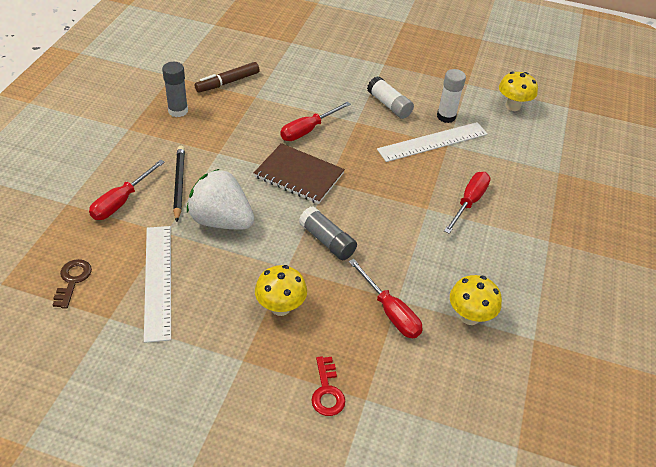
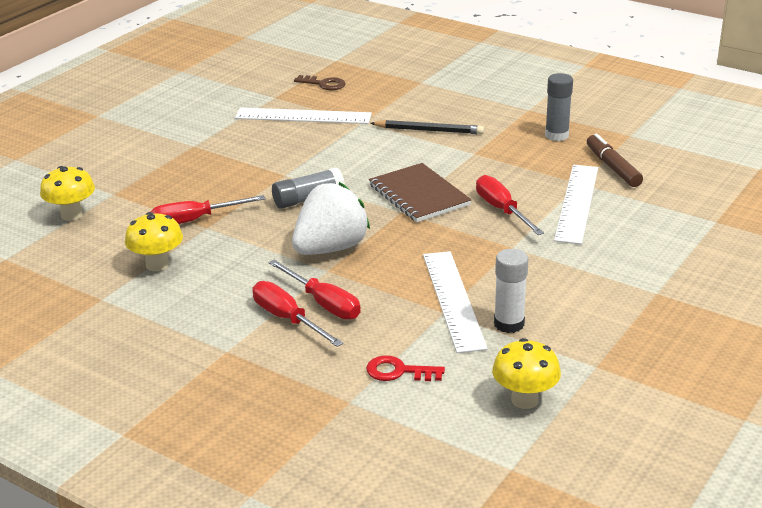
camera: 110 degrees right, 15 degrees down
red screwdriver [89,160,165,220] -> red screwdriver moved to [252,281,343,347]
white strawberry [187,169,254,230] -> white strawberry moved to [292,182,370,255]
brown notebook [254,143,345,204] -> brown notebook turned 75 degrees counterclockwise [369,163,472,222]
yellow mushroom [255,265,307,316] -> yellow mushroom moved to [40,166,95,221]
red key [311,356,345,416] -> red key moved to [366,355,445,381]
white glue stick [367,76,414,119] -> none
none -> white ruler [554,165,598,245]

